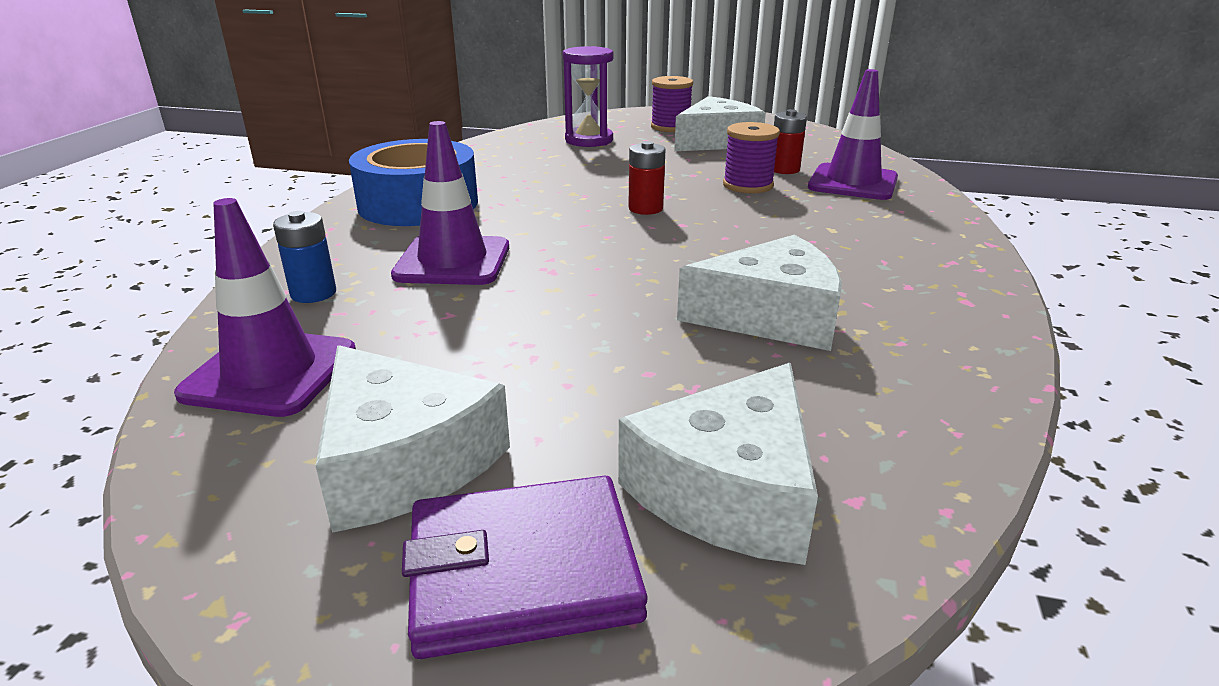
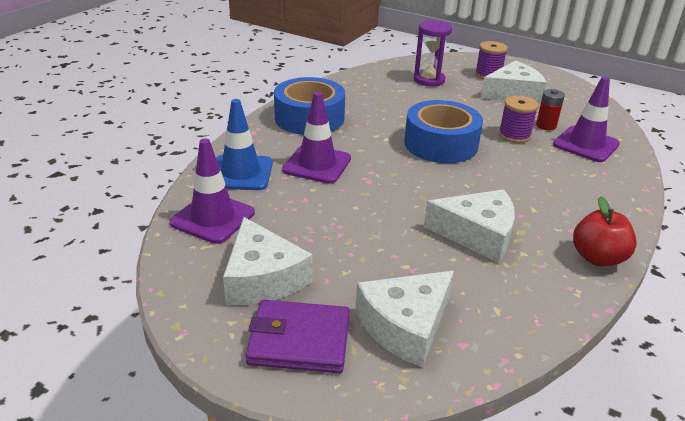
camera: 15 degrees right, 5 degrees up
blue battery [273,211,336,303] -> blue traffic cone [216,99,273,190]
red battery [628,141,665,215] -> blue tape [404,100,483,163]
none -> red apple [573,196,637,267]

